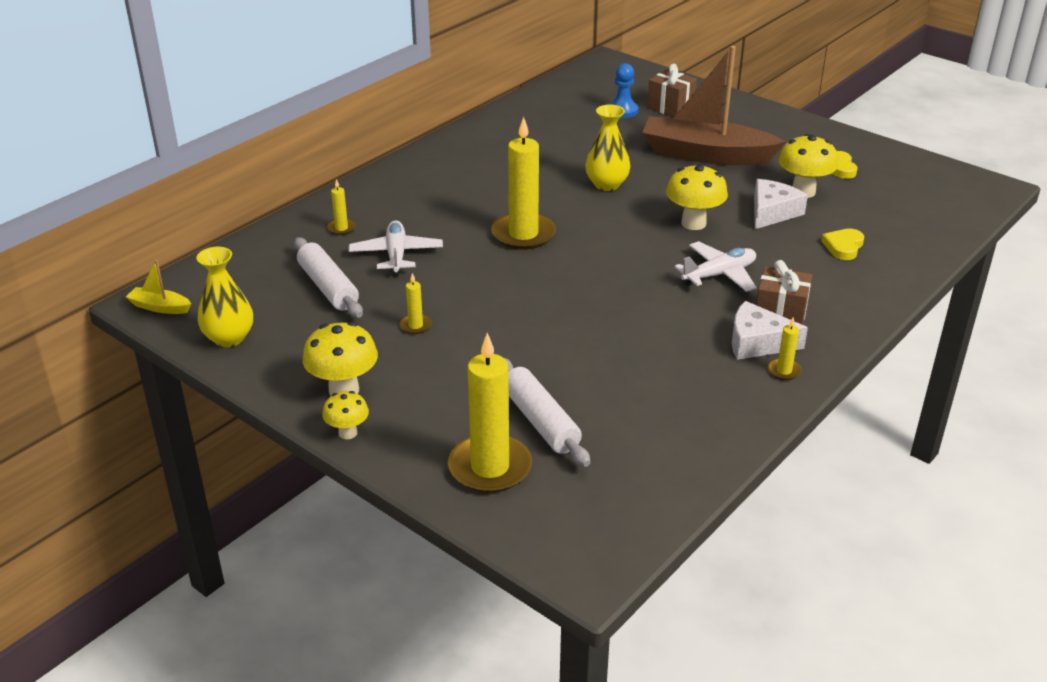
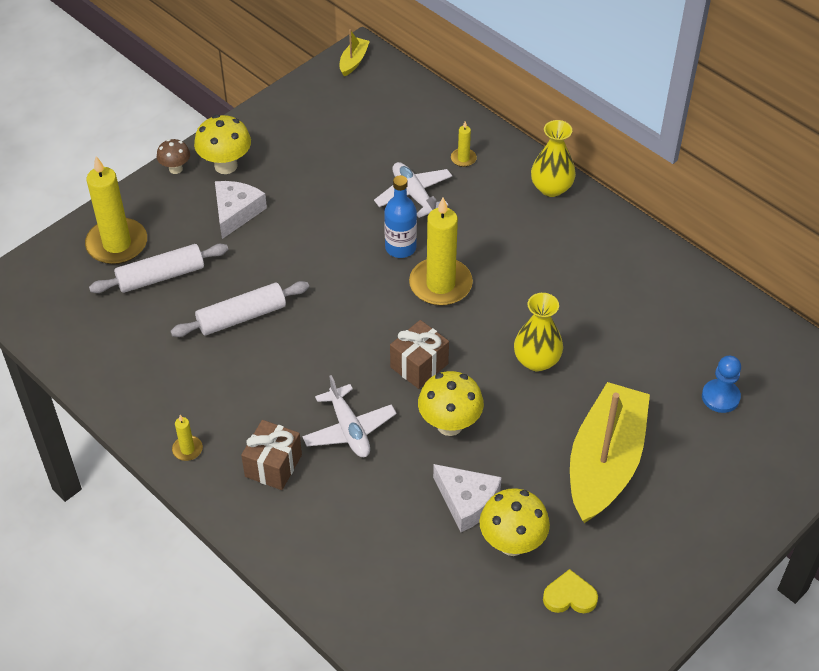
camera: 95 degrees right, 15 degrees up
yellow vase [196,247,253,347] -> yellow vase moved to [531,120,576,197]
white rolling pin [294,237,363,318] -> white rolling pin moved to [171,281,309,337]
yellow mushroom [322,391,369,439] -> brown mushroom [157,139,190,174]
white plane [349,220,443,276] -> white plane turned 120 degrees counterclockwise [374,162,453,218]
yellow candle [400,273,432,334] -> none
brown boat [642,46,785,165] -> yellow boat [570,382,650,523]
brown gift [647,64,697,117] -> brown gift moved to [390,320,449,389]
white cheese [732,301,808,360] -> white cheese moved to [215,181,267,239]
yellow heart [821,228,864,260] -> none
none -> blue bottle [384,175,417,258]

